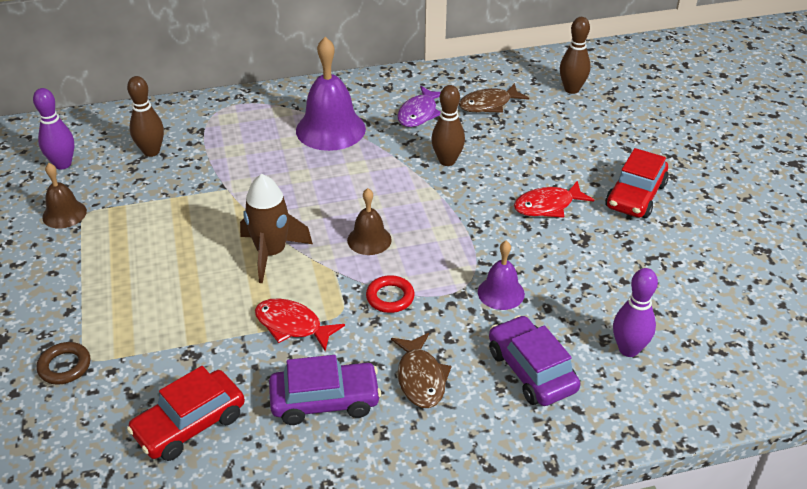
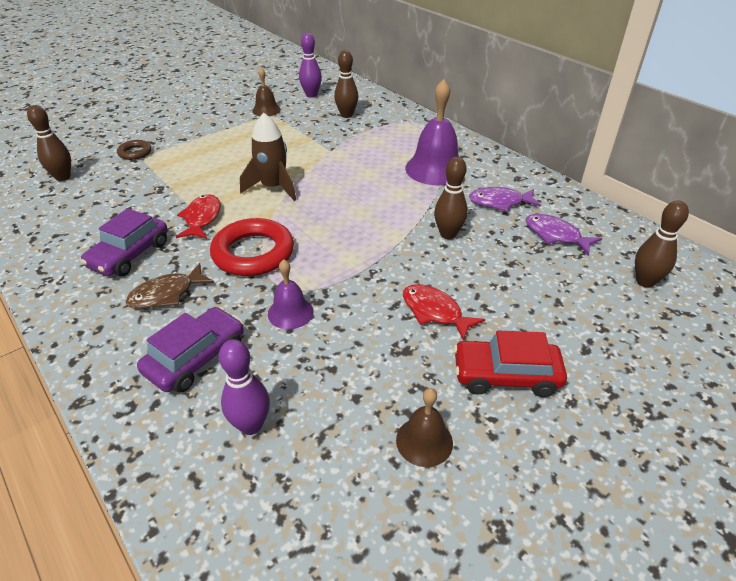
camera: 65 degrees right, 0 degrees up
red car [127,366,245,461] -> none
purple car [269,355,381,425] -> purple car turned 60 degrees clockwise [81,208,168,277]
brown bell [347,188,392,255] -> brown bell moved to [396,388,453,467]
red ring [366,275,415,313] -> red ring [210,218,294,276], size x1.97
brown fish [459,83,529,113] -> purple fish [526,214,602,255]
none -> brown bowling pin [27,105,71,181]

